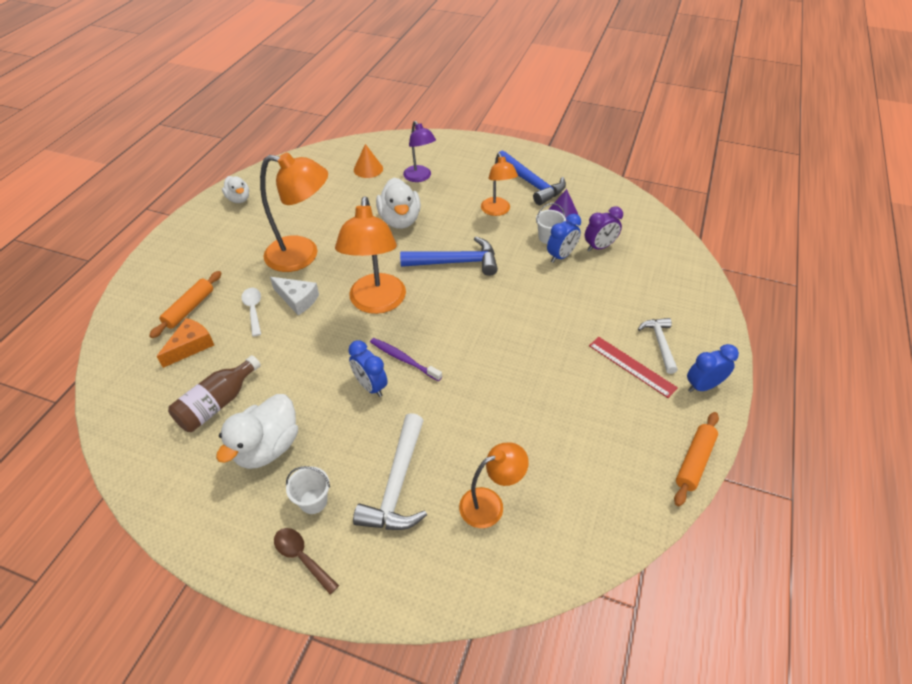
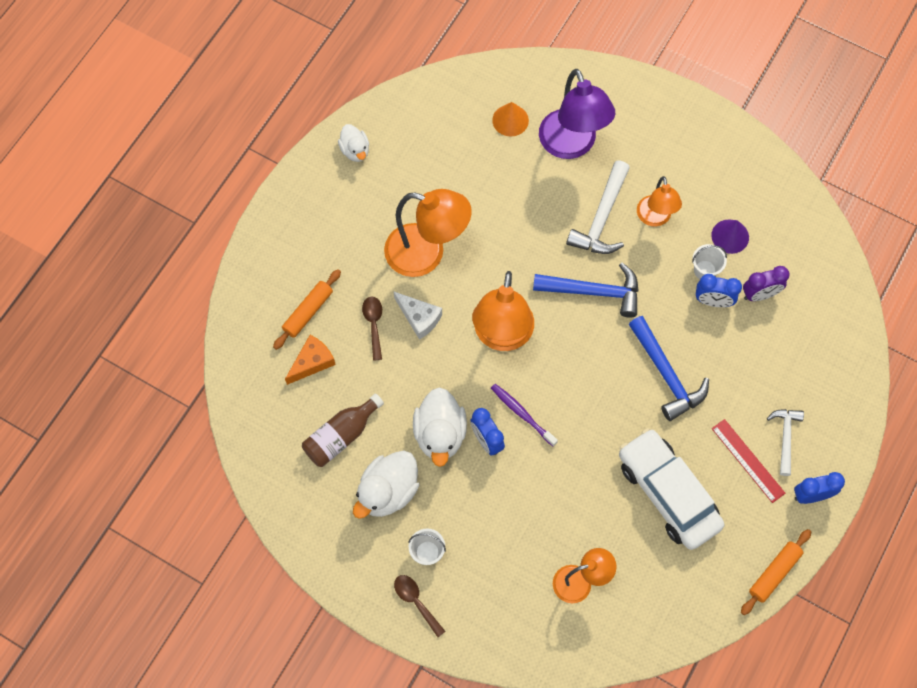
camera: 10 degrees right, 20 degrees up
white spoon [241,288,261,336] -> brown spoon [362,297,382,360]
white hammer [353,413,427,530] -> white hammer moved to [566,161,630,254]
white duck [376,178,421,229] -> white duck moved to [413,387,467,467]
purple lamp [403,121,436,182] -> purple lamp [539,69,615,159], size x1.67
blue hammer [499,150,566,205] -> blue hammer moved to [629,316,709,421]
blue clock [547,214,581,263] -> blue clock turned 45 degrees clockwise [695,274,742,307]
none -> white car [619,428,724,550]

